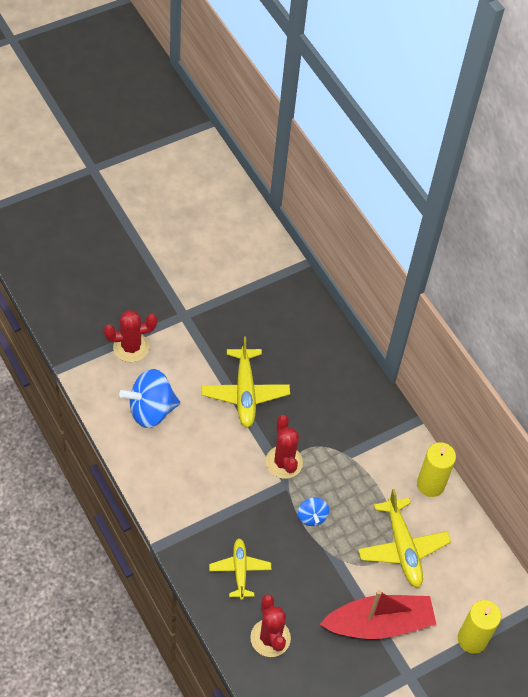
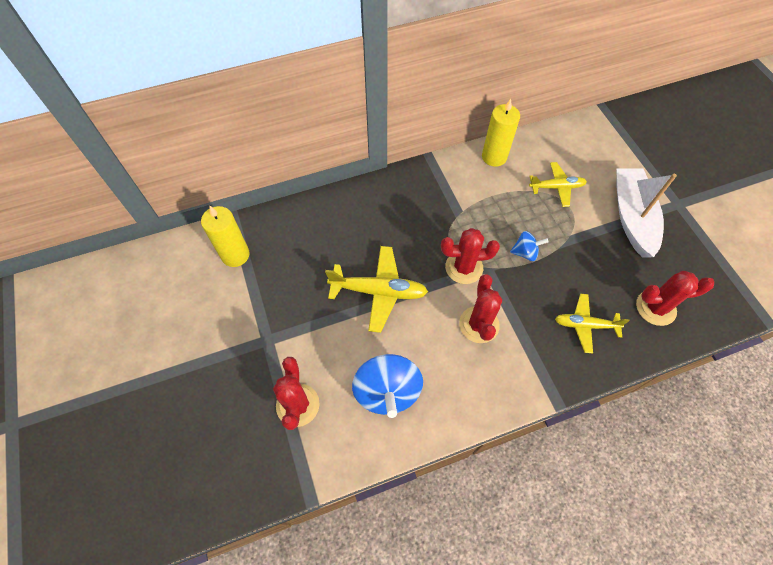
camera: 75 degrees left, 5 degrees up
red boat [320,590,436,639] -> white boat [617,168,677,258]
yellow plane [358,489,451,588] -> yellow plane [529,162,587,207], size x0.65
yellow candle [458,600,501,654] -> yellow candle moved to [201,206,249,267]
none -> red cactus [459,274,502,343]

